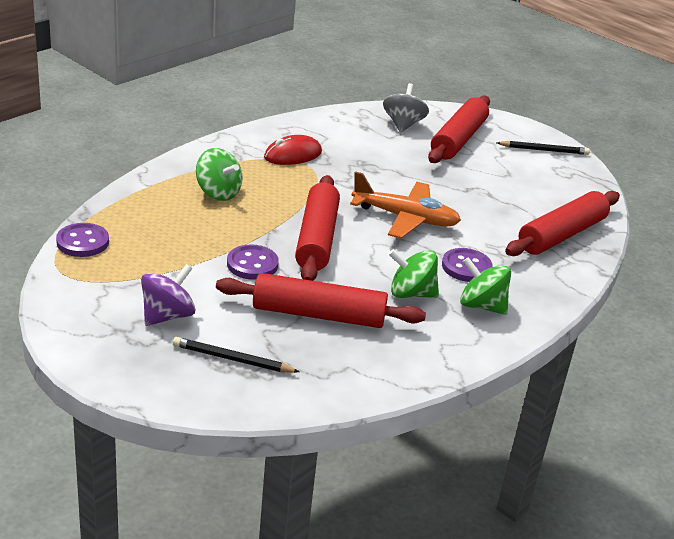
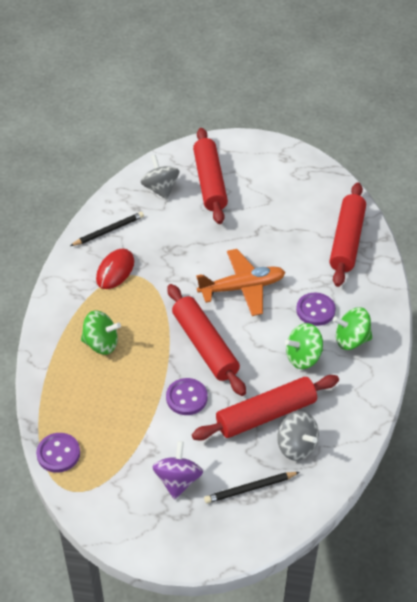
camera: 30 degrees left, 15 degrees up
black pencil [497,141,590,155] -> black pencil moved to [70,212,144,246]
none -> grey spinning top [277,411,319,461]

